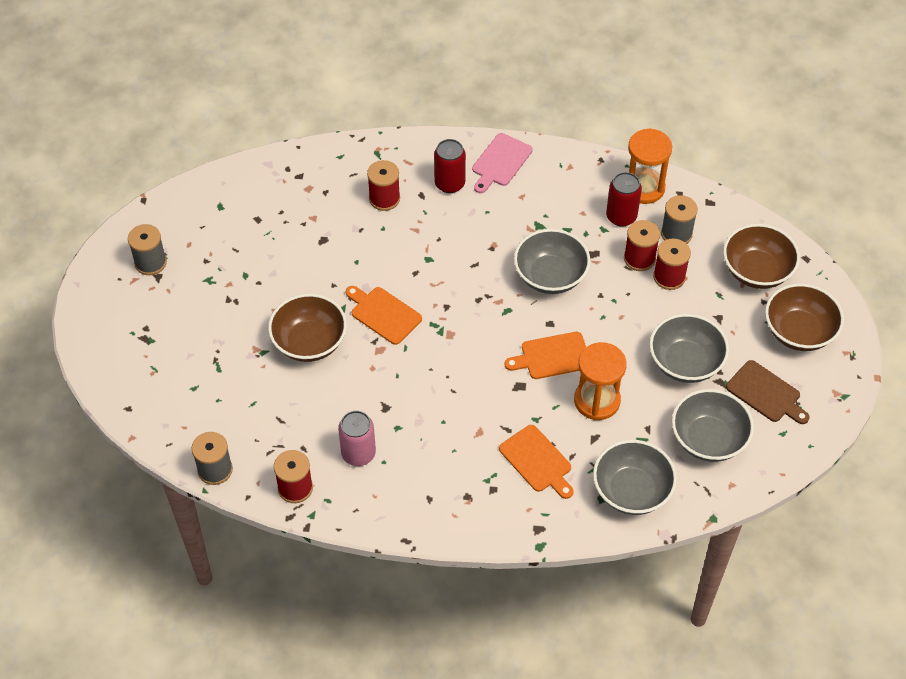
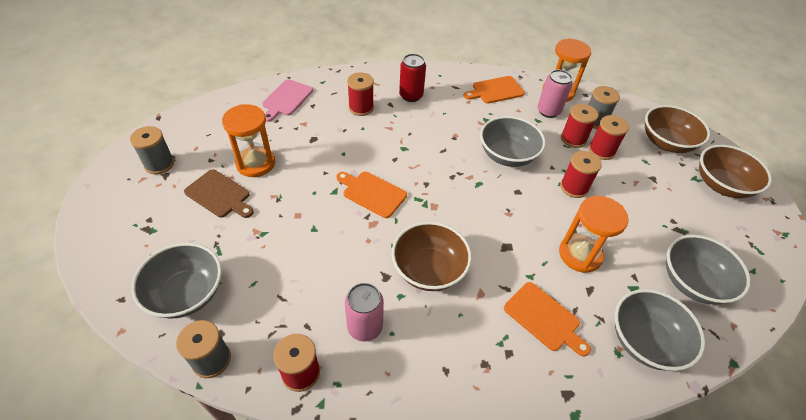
camera: 10 degrees left, 5 degrees down
brown bowl [268,294,347,362] -> brown bowl moved to [392,222,472,291]
pink cutting board [472,133,533,193] -> pink cutting board moved to [262,79,313,122]
orange cutting board [505,332,586,379] -> orange cutting board moved to [464,76,525,104]
red can [606,172,642,227] -> pink can [537,70,572,118]
grey bowl [649,314,729,383] -> grey bowl moved to [131,243,222,319]
brown cutting board [726,360,809,424] -> brown cutting board moved to [184,170,254,218]
none -> orange hourglass [222,104,275,177]
none -> red spool [560,151,602,198]

